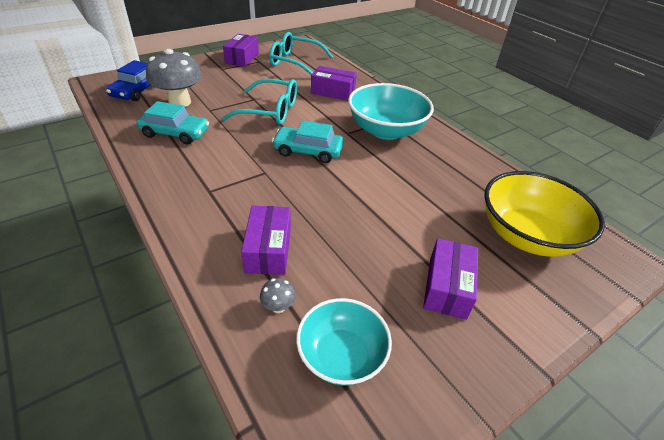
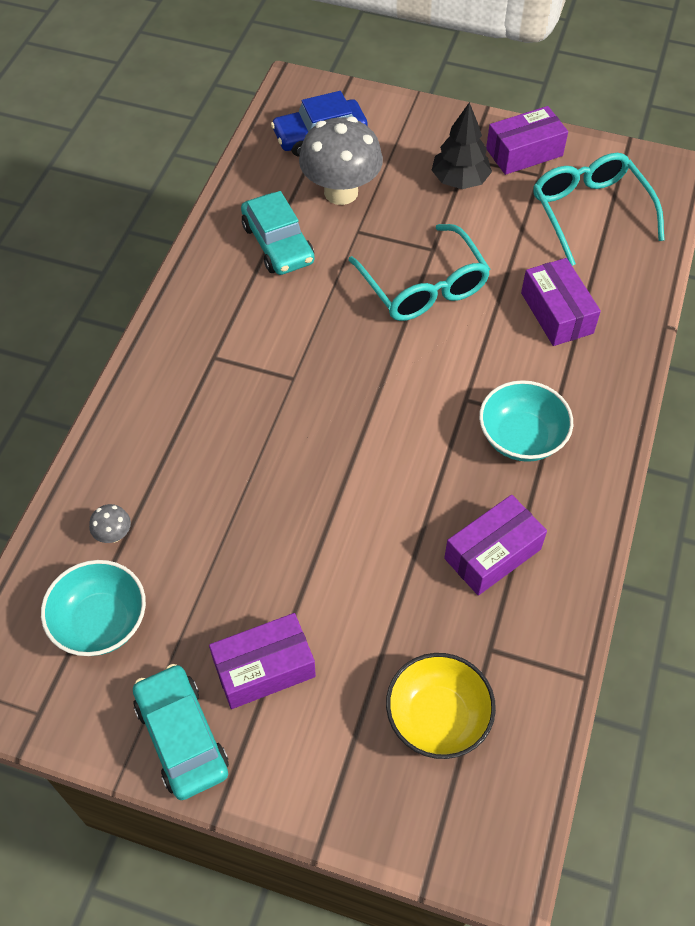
camera: 55 degrees right, 15 degrees up
purple box [241,206,291,275] -> purple box moved to [444,495,547,596]
turquoise car [272,121,344,163] -> turquoise car moved to [133,664,229,800]
turquoise bowl [348,83,434,140] -> turquoise bowl [479,380,573,462], size x0.63
yellow bowl [484,171,605,257] -> yellow bowl [386,653,496,759], size x0.63
none -> black tree [432,102,492,189]

